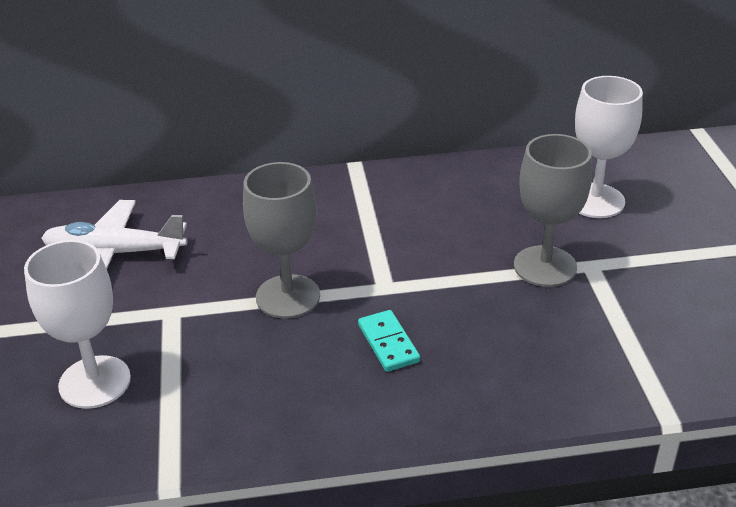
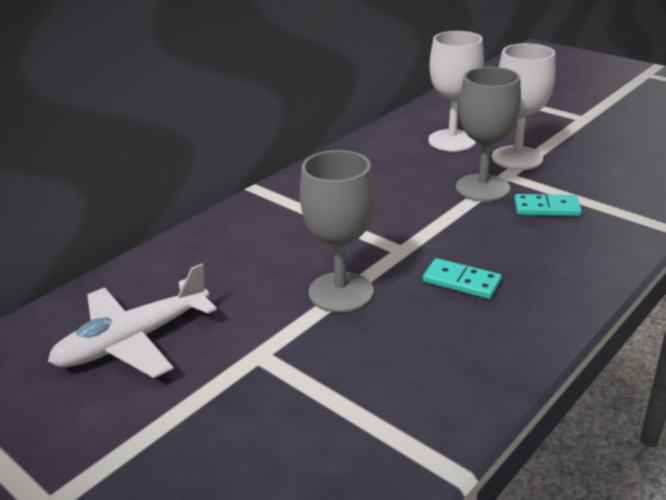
camera: 40 degrees left, 5 degrees down
white goblet [24,240,131,409] -> white goblet moved to [492,43,556,170]
none -> turquoise domino [514,194,582,216]

